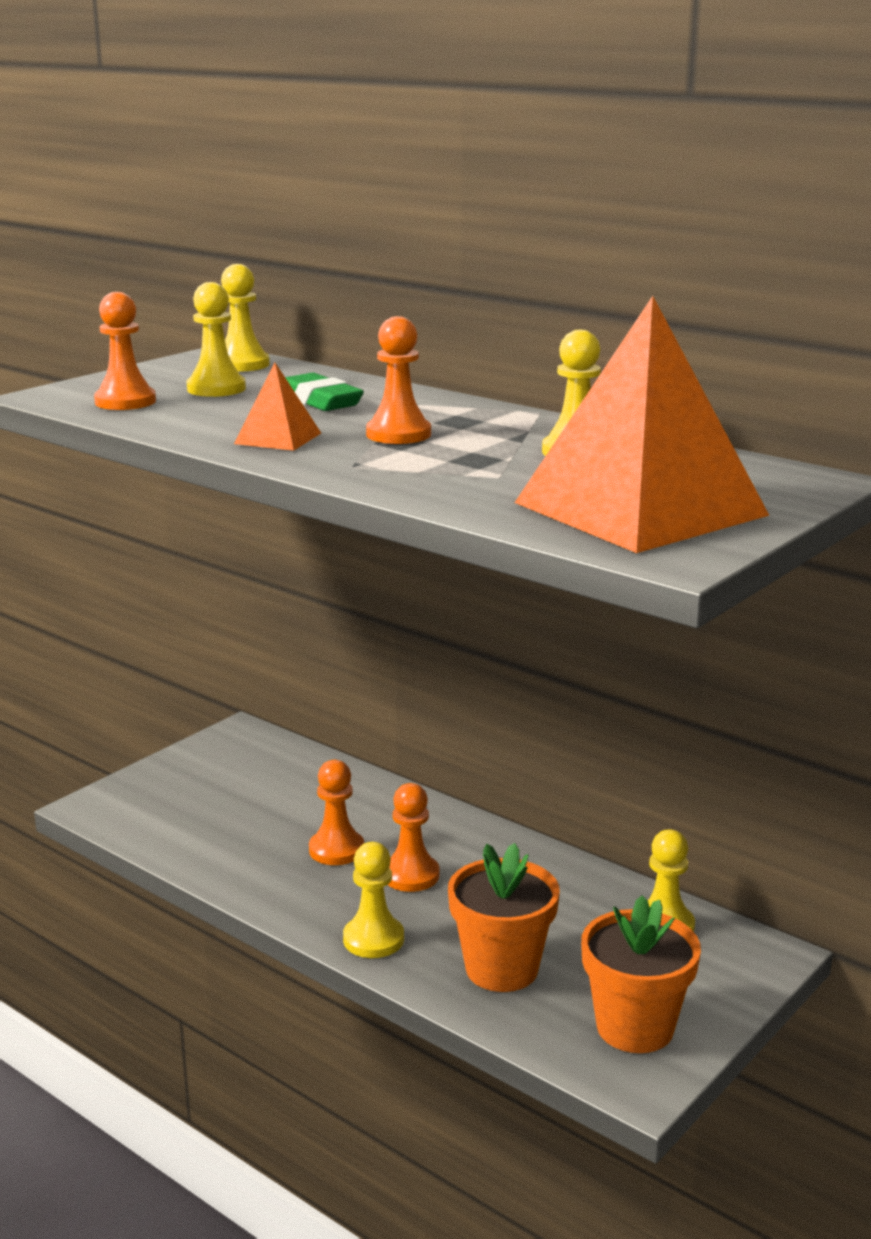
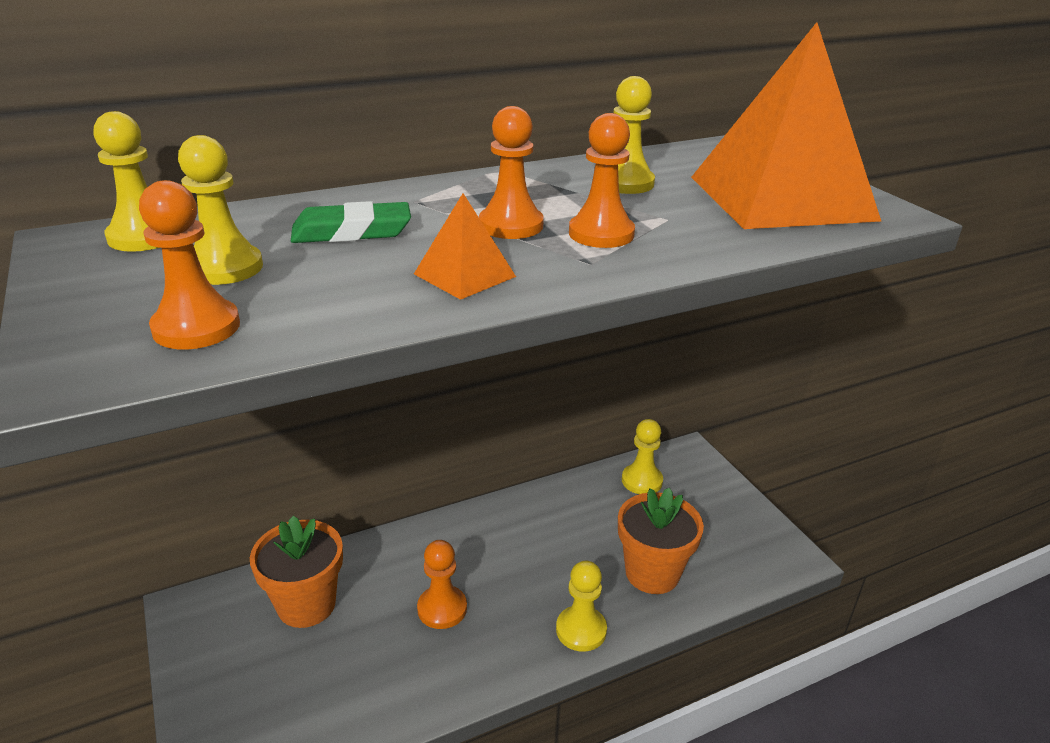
camera: 65 degrees left, 10 degrees up
orange pawn [388,783,440,892] -> orange pawn moved to [569,113,635,248]
orange flower pot [581,896,701,1053] -> orange flower pot moved to [250,516,343,628]

